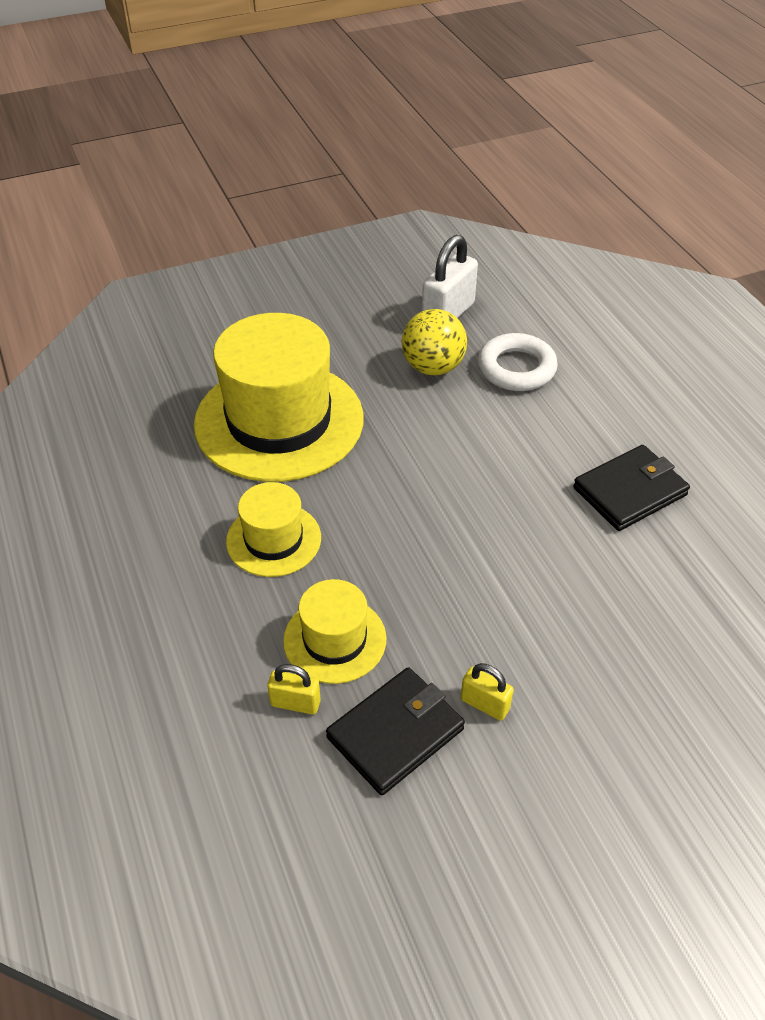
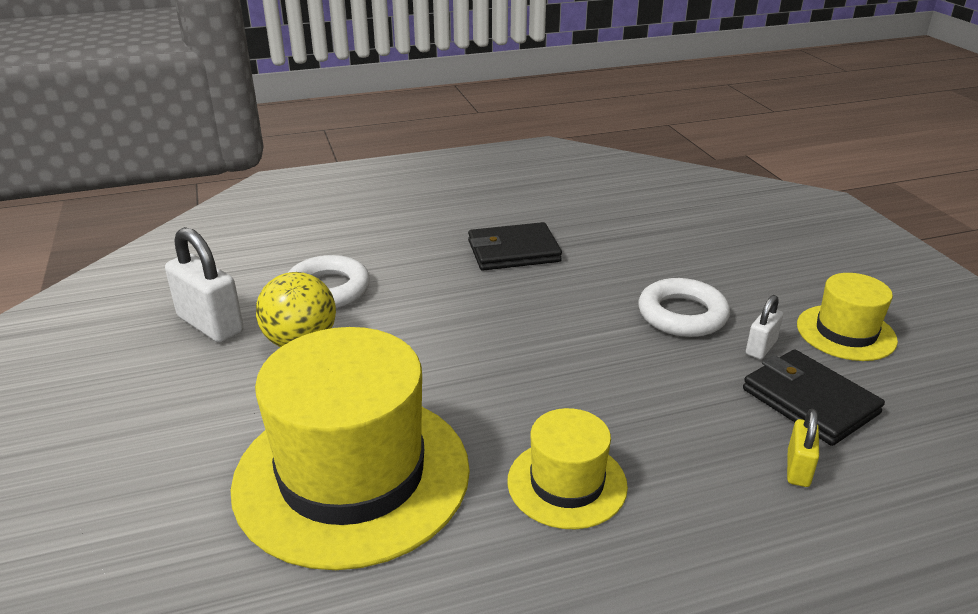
camera: 85 degrees left, 15 degrees down
yellow hat [283,579,387,684] -> yellow hat moved to [797,273,898,361]
yellow padlock [461,663,514,721] -> white padlock [746,295,783,359]
black wallet [573,445,690,531] -> black wallet turned 75 degrees counterclockwise [468,222,562,271]
none -> white ring [638,278,730,337]

